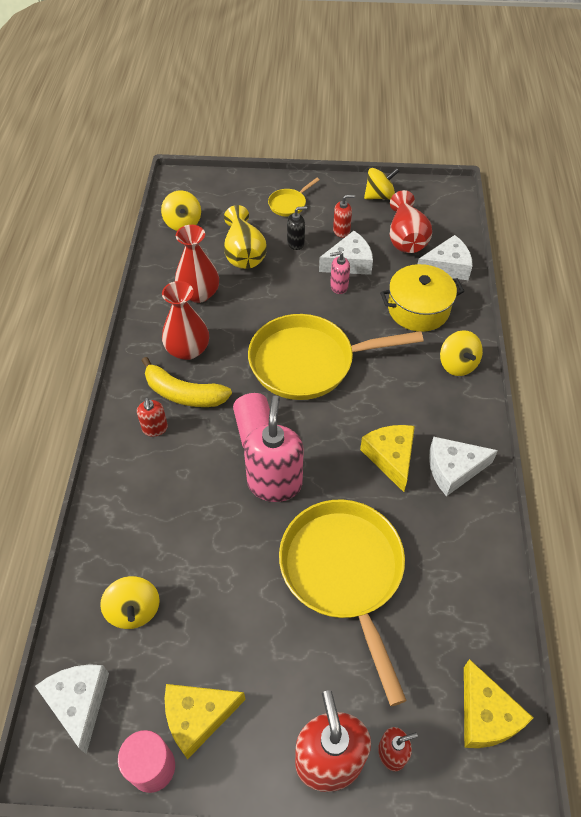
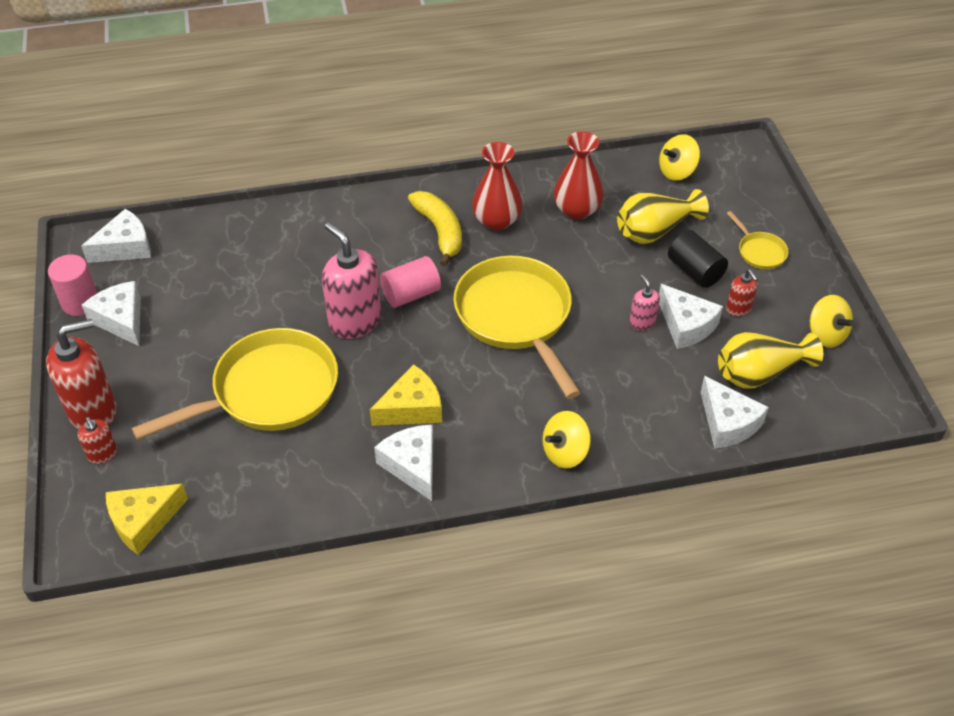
camera: 75 degrees right, 5 degrees down
yellow spinning top [100,576,160,629] -> none
red soap dispenser [137,398,168,437] -> none
yellow banana [142,357,232,407] -> yellow banana turned 150 degrees clockwise [408,191,462,267]
yellow cheese [165,684,246,760] -> white cheese [82,281,141,346]
pink soap dispenser [244,395,304,502] -> pink soap dispenser turned 120 degrees counterclockwise [322,222,381,339]
yellow pan [268,178,320,217] -> yellow pan turned 150 degrees counterclockwise [727,211,789,269]
black soap dispenser [287,206,307,250] -> black cylinder [668,230,728,288]
yellow pot [380,264,464,332] -> none
red vase [390,190,432,253] -> yellow vase [718,332,823,389]

